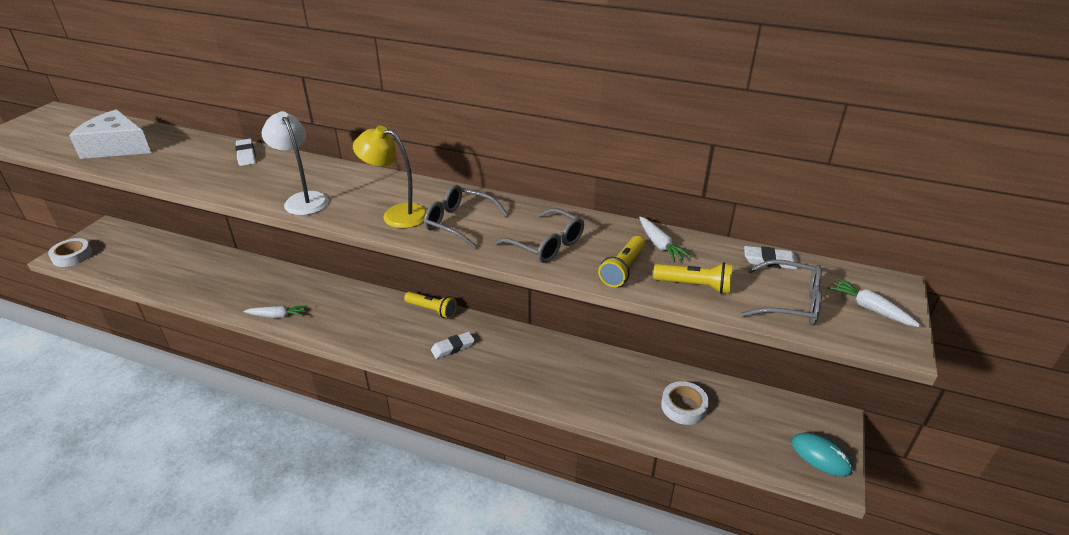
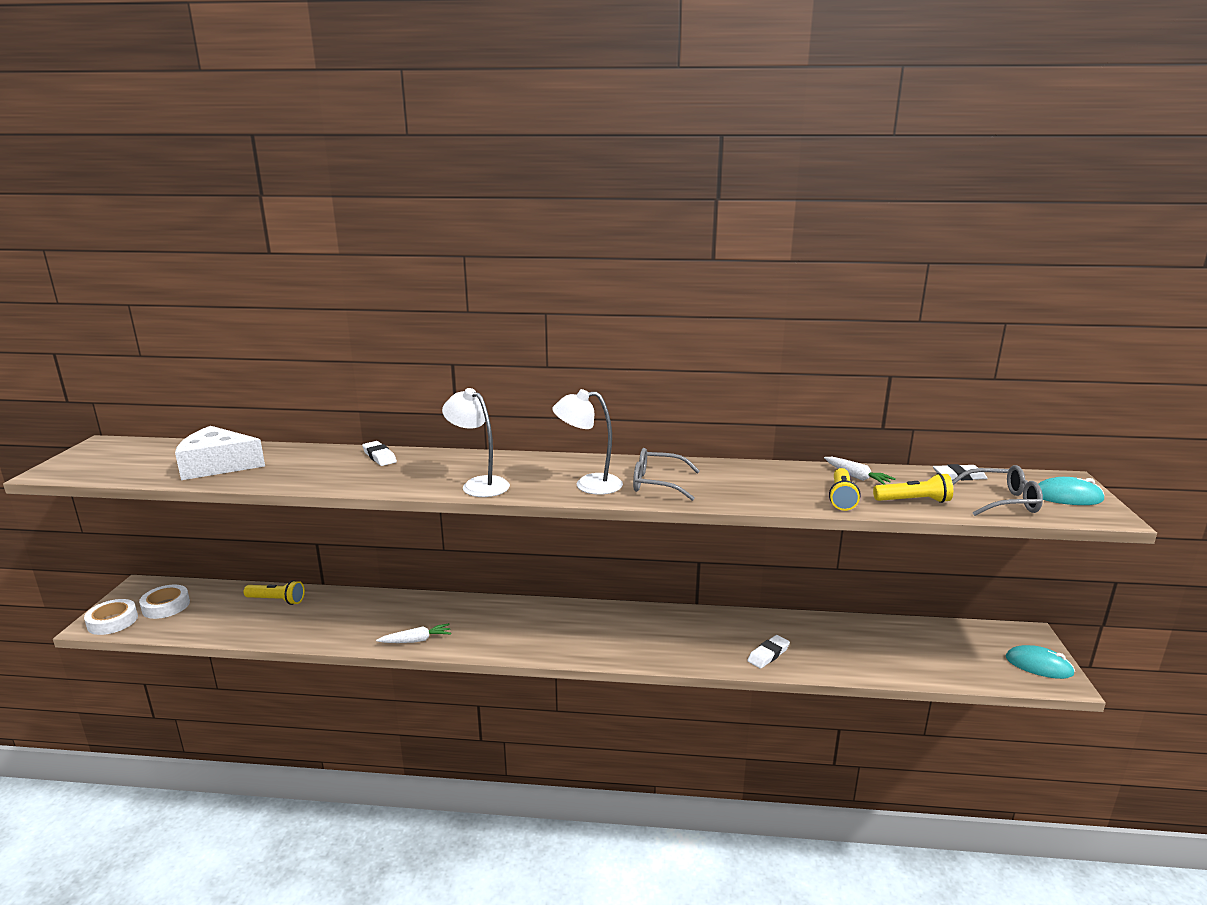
camera: 15 degrees left, 15 degrees down
yellow lamp [353,126,427,228] -> white lamp [552,389,623,495]
yellow flashlight [404,292,457,319] -> yellow flashlight moved to [244,580,305,605]
white eraser [431,332,475,359] -> white eraser moved to [747,635,790,669]
grey glasses [495,208,584,263] -> none
white tape [661,381,709,425] -> white tape moved to [139,585,190,619]
white carrot [828,278,921,327] -> turquoise mouse [1038,477,1104,505]

